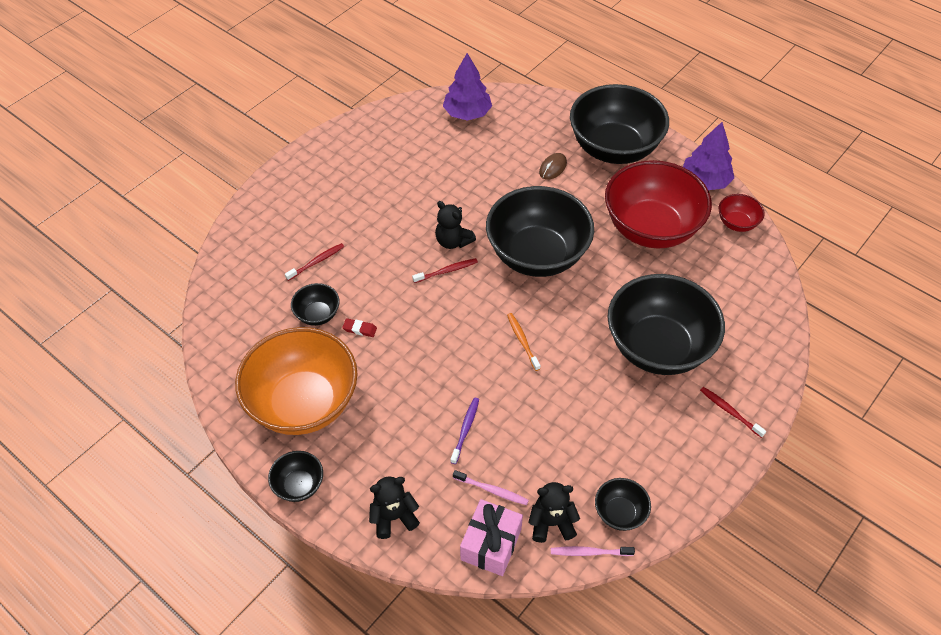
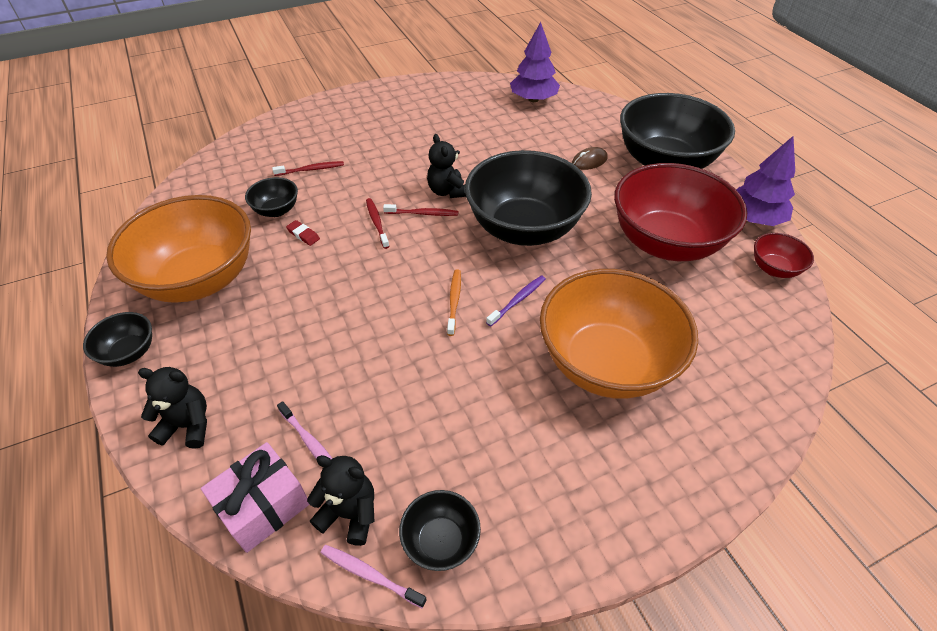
camera: 25 degrees right, 5 degrees down
purple toothbrush [450,398,479,464] -> purple toothbrush moved to [486,275,546,327]
black bowl [607,274,725,375] -> orange bowl [540,269,698,399]
red toothbrush [700,387,766,438] -> red toothbrush moved to [366,198,390,249]

